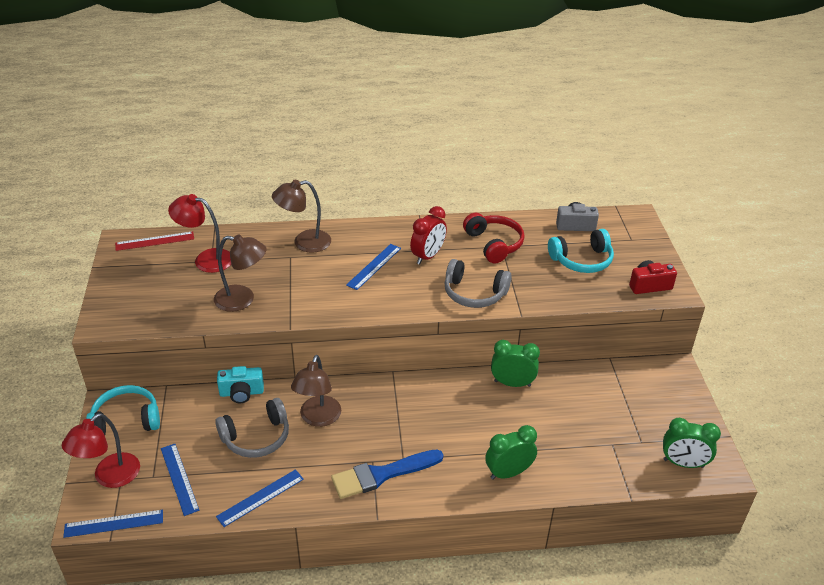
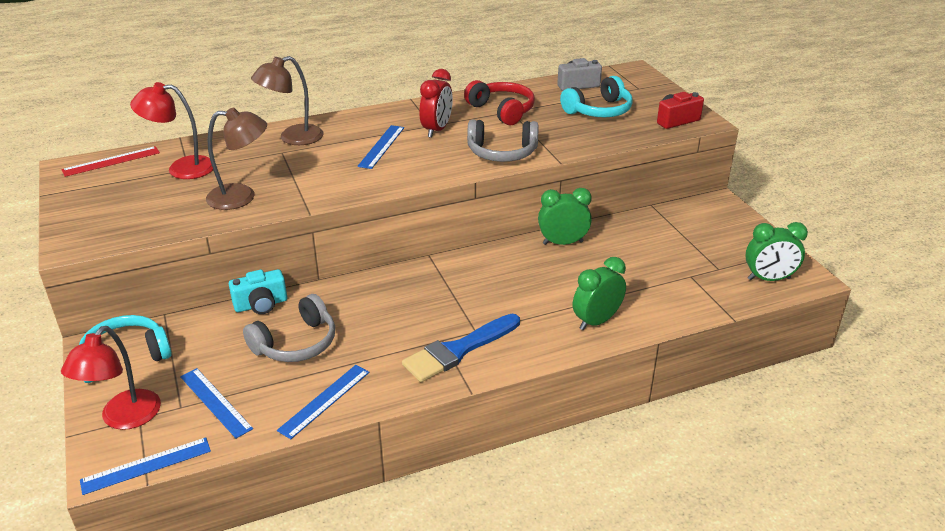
camera: 15 degrees left, 5 degrees down
brown lamp [291,355,341,427] -> none

